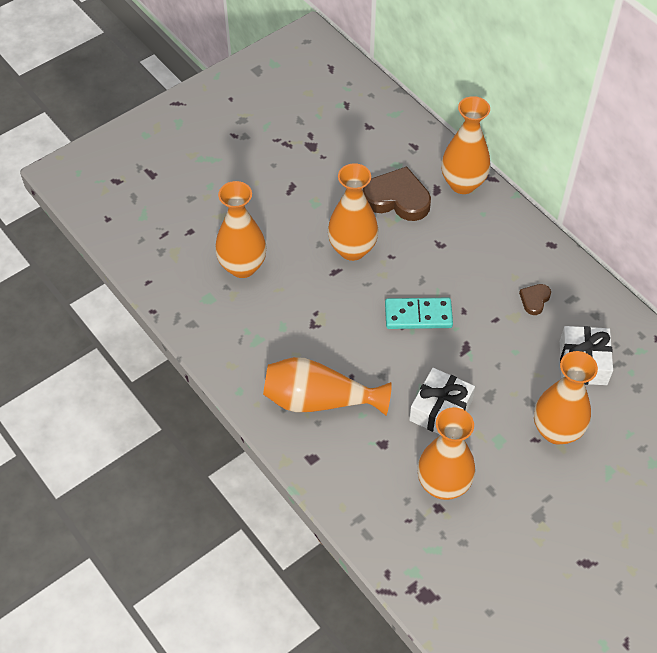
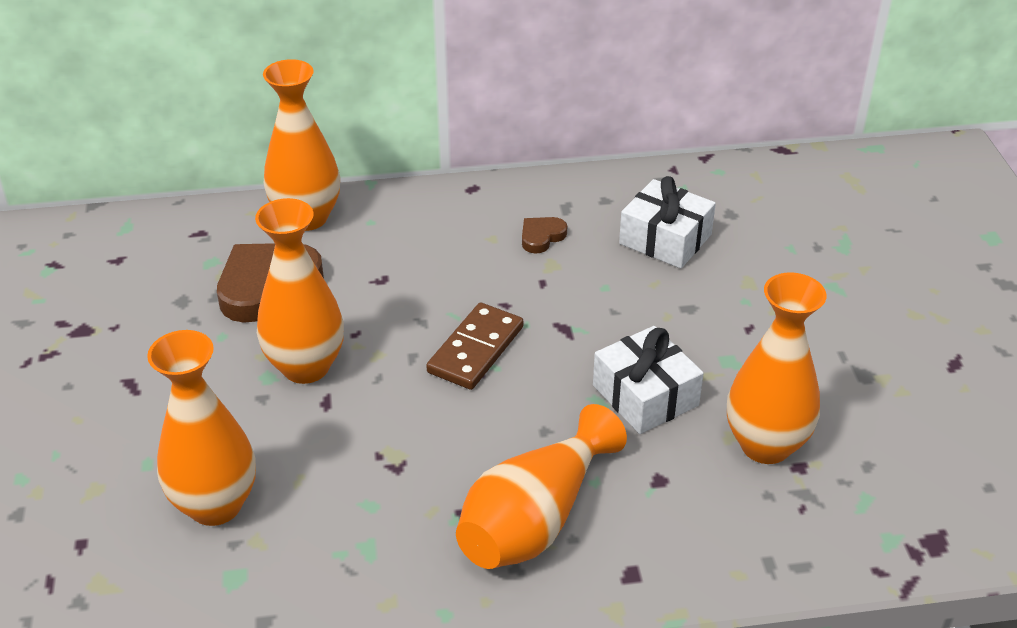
camera: 60 degrees left, 15 degrees down
turquoise domino [385,298,453,329] -> brown domino [426,303,523,390]
brown heart [519,284,551,315] -> brown heart turned 75 degrees clockwise [522,217,567,253]
orange vase [534,351,598,445] -> none

